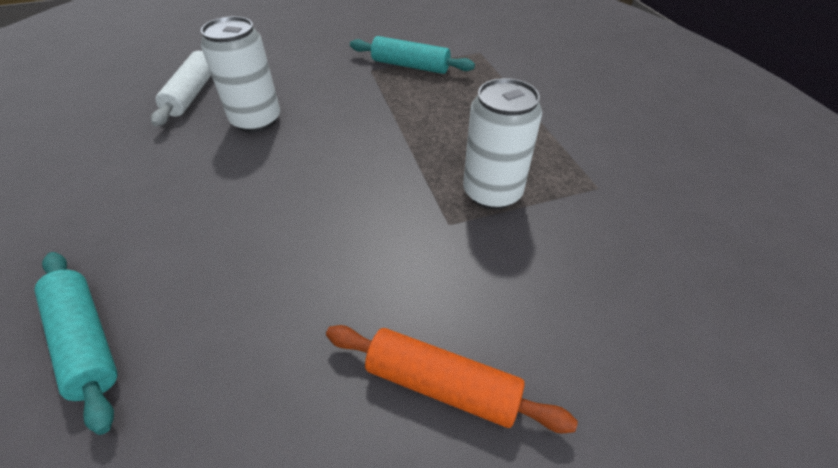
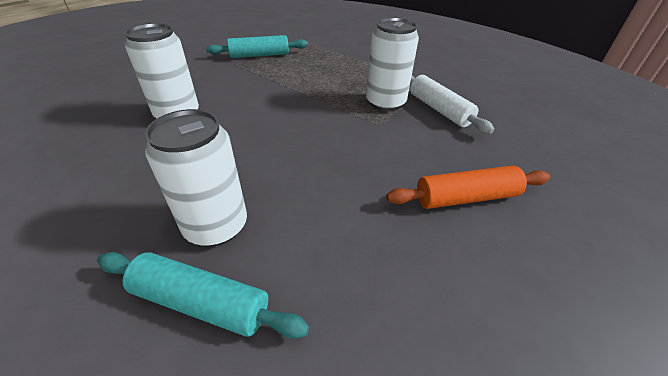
camera: 35 degrees left, 5 degrees down
white rolling pin [151,51,211,127] -> white rolling pin moved to [410,75,494,134]
none -> white can [145,109,247,246]

